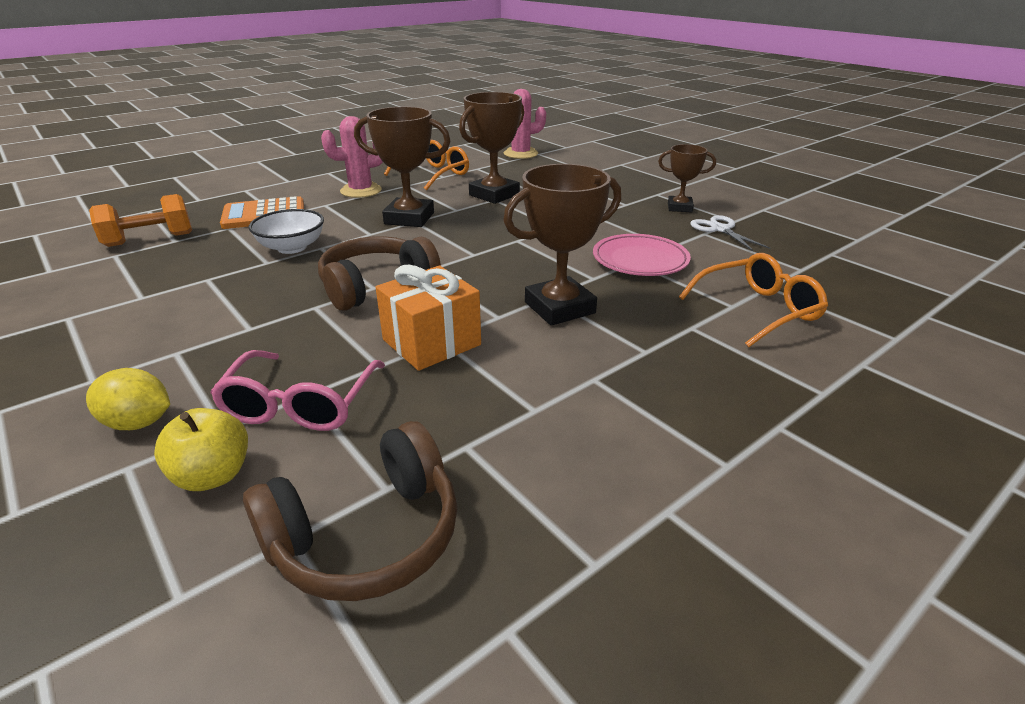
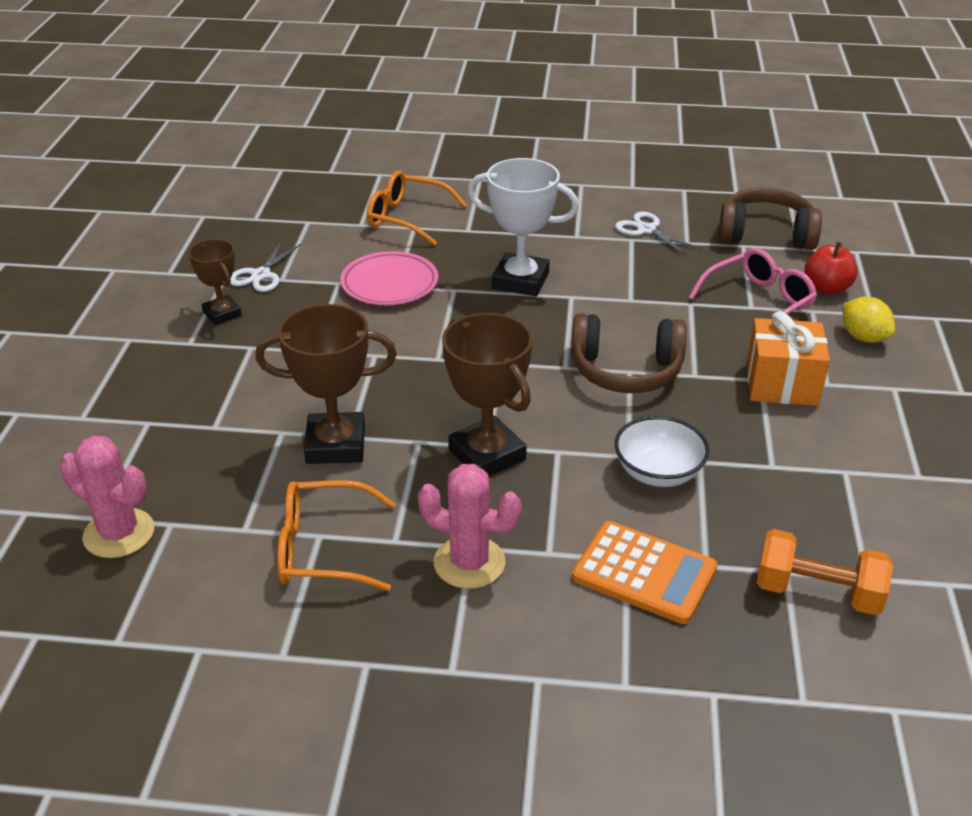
camera: 135 degrees left, 5 degrees up
yellow apple [154,408,248,491] -> red apple [805,242,858,295]
orange gift [375,265,481,371] -> orange gift moved to [746,311,830,406]
brown trophy [503,164,621,326] -> white trophy [468,158,579,296]
none -> white scissors [615,212,701,255]

